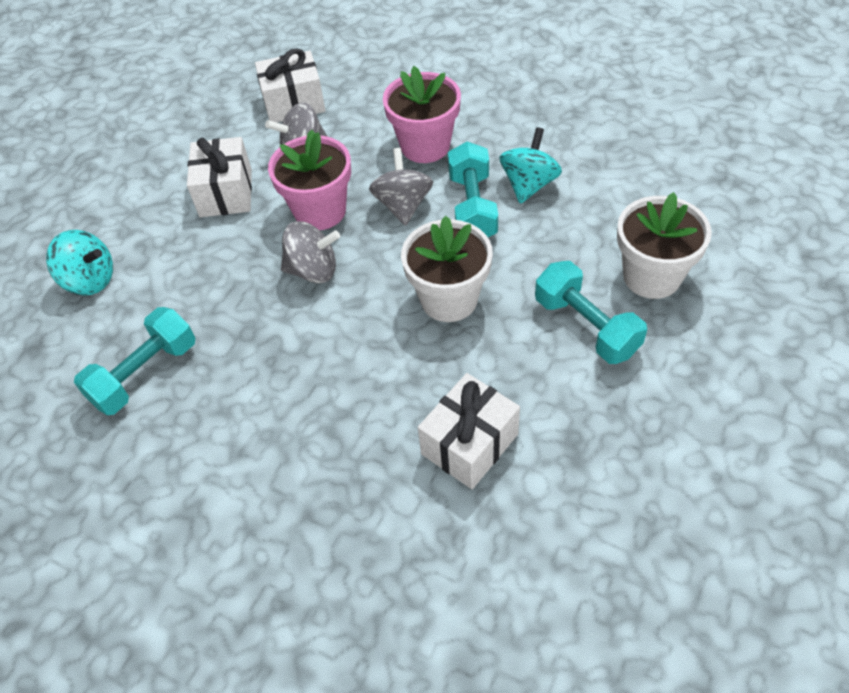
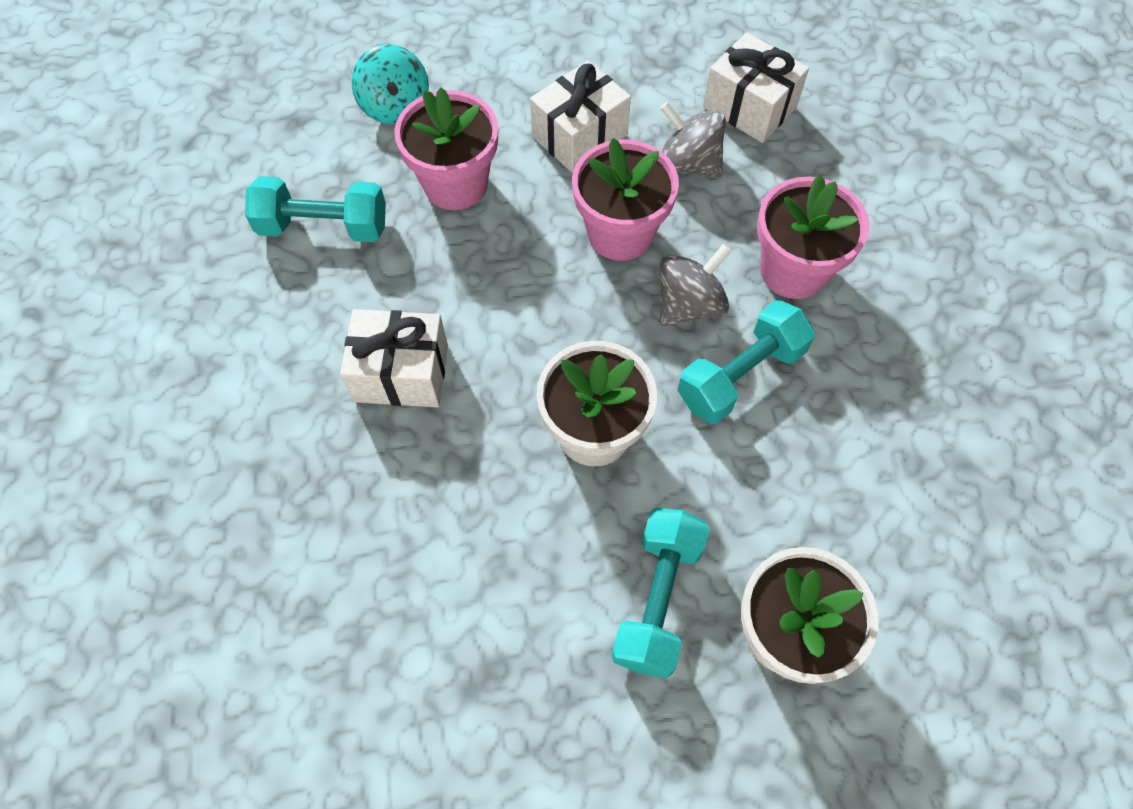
camera: 50 degrees right, 10 degrees up
grey spinning top [281,221,340,283] -> none
white gift [418,373,520,489] -> white gift moved to [340,309,448,407]
turquoise spinning top [500,127,562,204] -> none
none -> pink flower pot [394,88,498,210]

